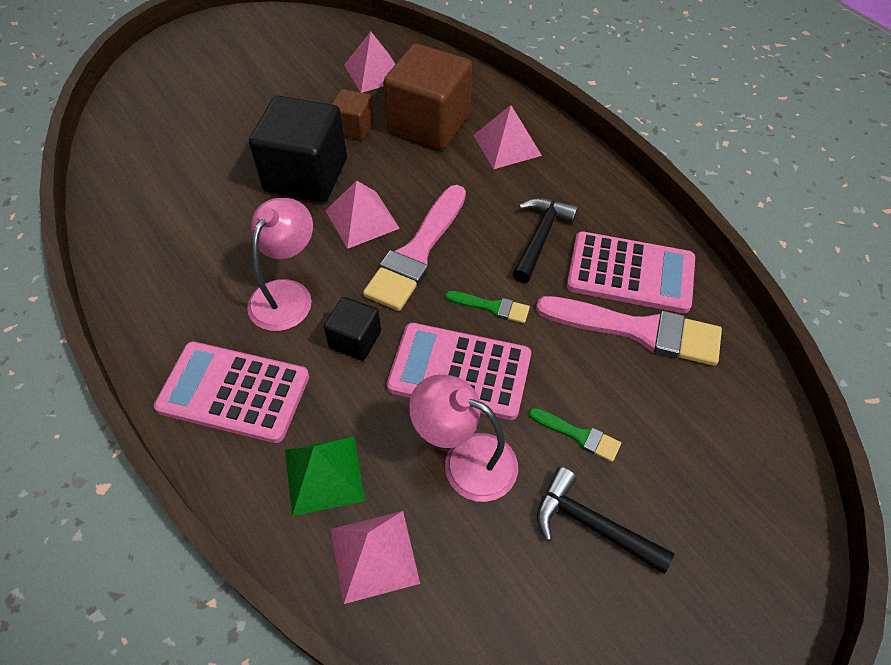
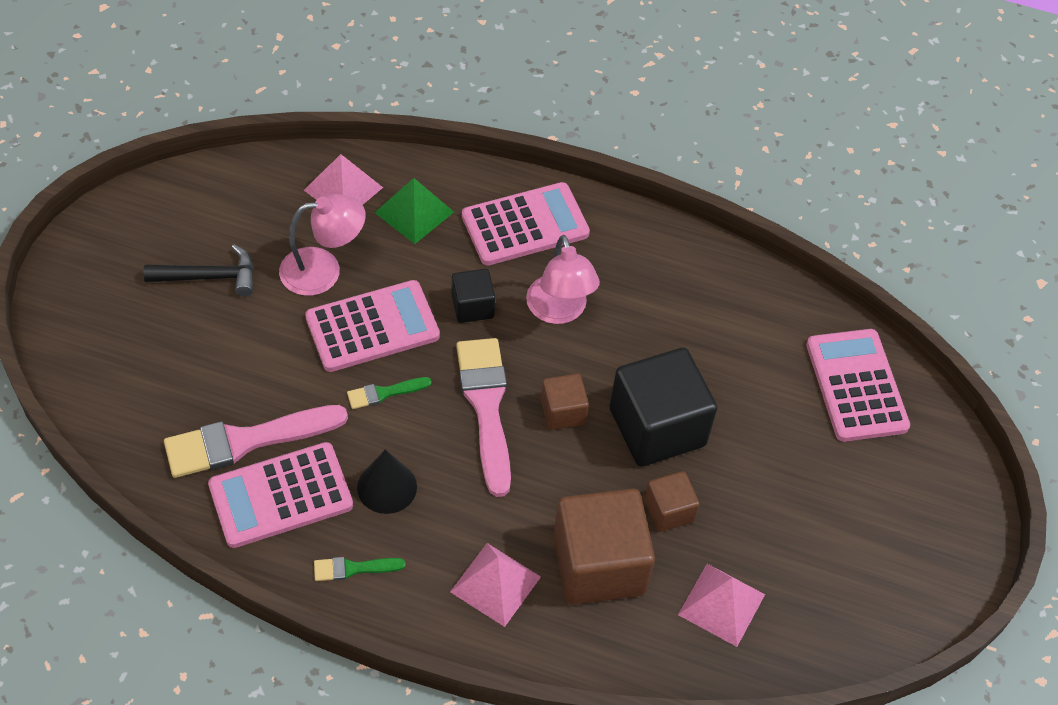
camera: 140 degrees right, 0 degrees up
pink pyramid [325,180,400,249] -> brown cube [541,374,589,430]
black hammer [513,198,578,283] -> black cone [357,449,417,514]
green brush [528,408,621,462] -> green brush moved to [314,557,406,581]
none -> pink calculator [806,329,910,442]

